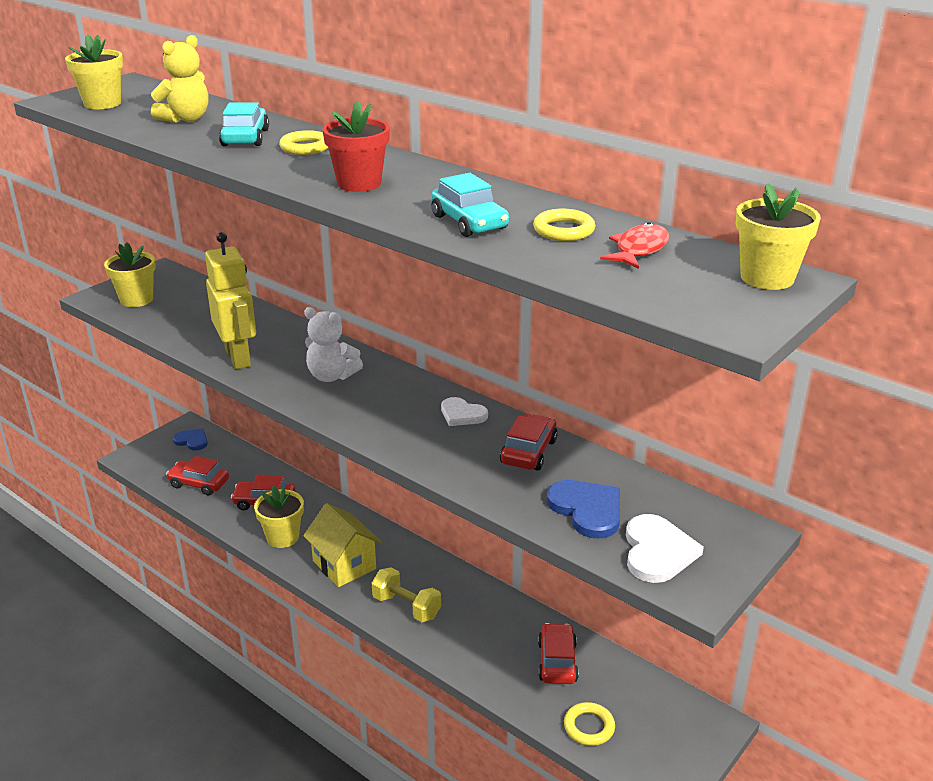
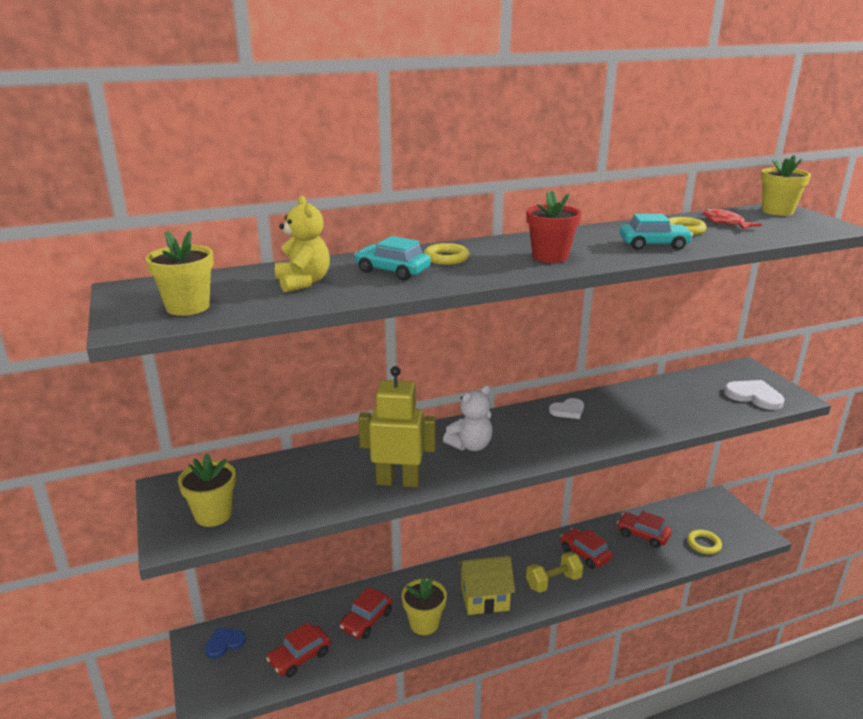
camera: 60 degrees left, 5 degrees down
red car [500,414,558,470] -> red car moved to [560,528,613,569]
blue heart [547,480,620,538] -> none

